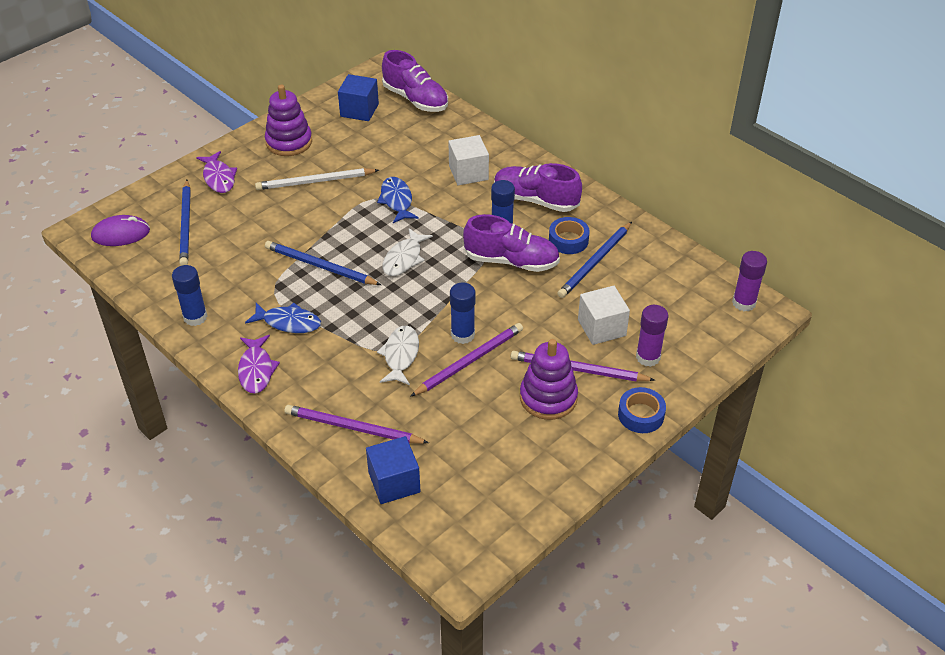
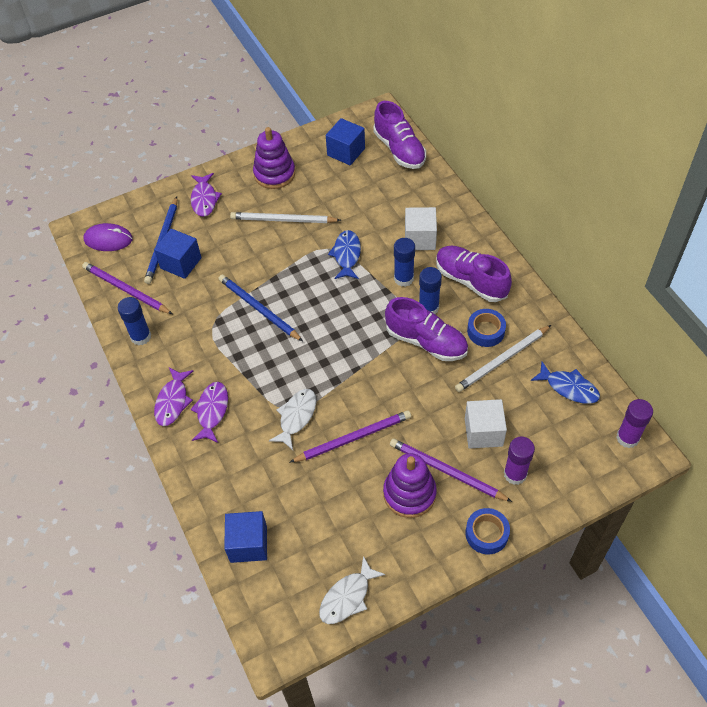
camera: 20 degrees right, 10 degrees up
blue fish [245,303,321,333] -> blue fish moved to [530,362,600,404]
purple pencil [285,405,429,444] -> purple pencil moved to [82,262,172,314]
white fish [382,228,433,276] -> white fish moved to [319,556,386,624]
blue glue stick [450,283,475,344] -> blue glue stick moved to [394,238,415,287]
blue pencil [557,222,632,298] -> white pencil [455,325,551,392]
none -> blue cube [154,229,202,279]
none -> purple fish [191,382,228,443]

